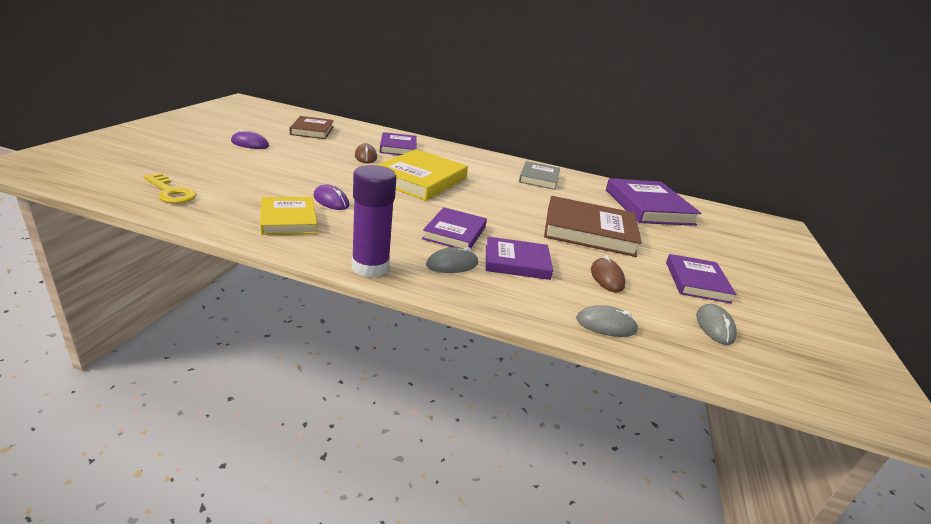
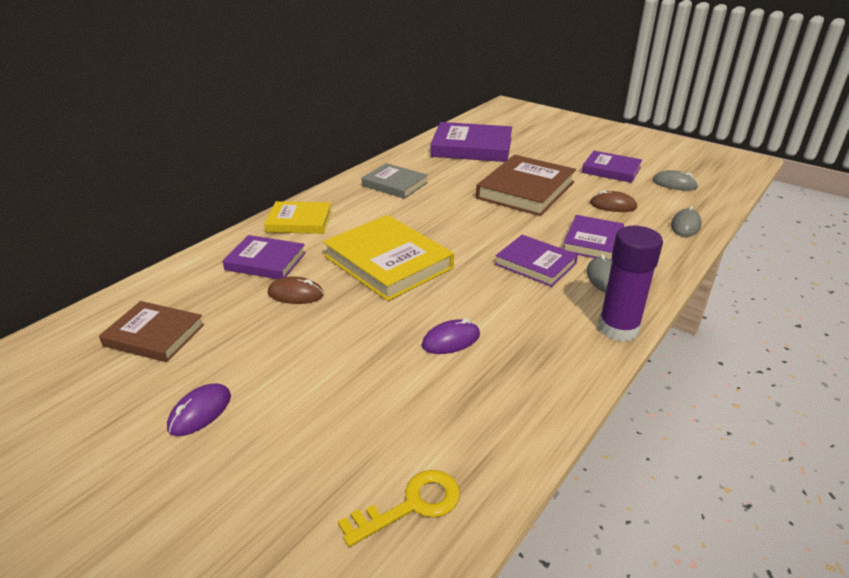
camera: 65 degrees left, 5 degrees up
yellow book [260,197,317,235] -> yellow book moved to [264,201,332,234]

